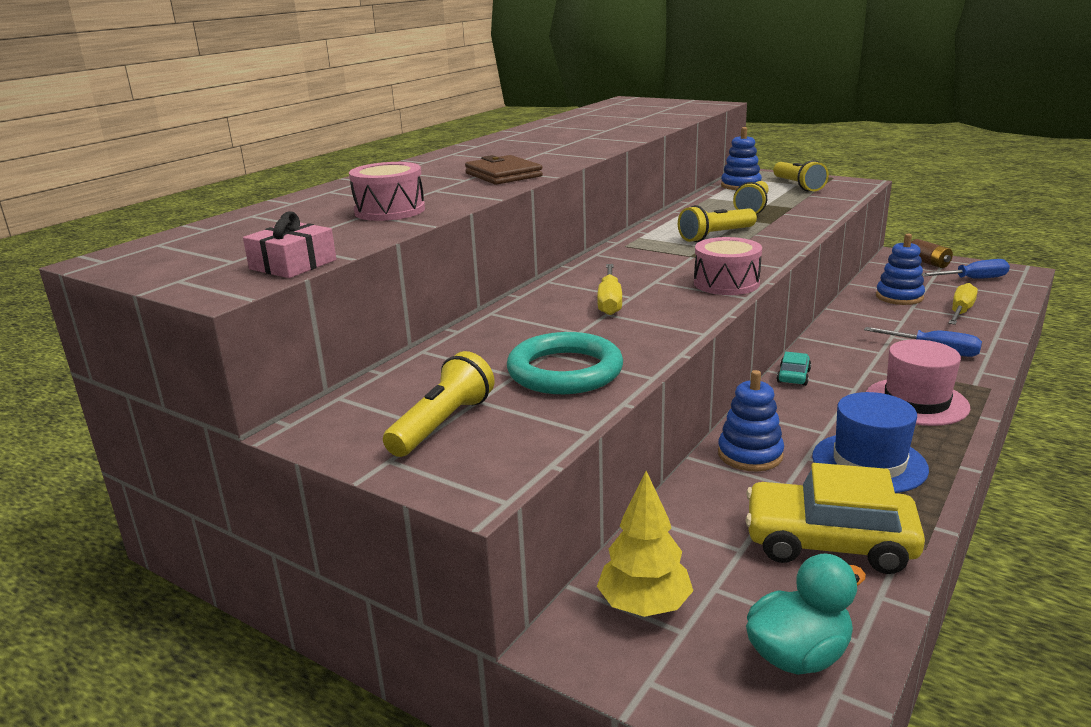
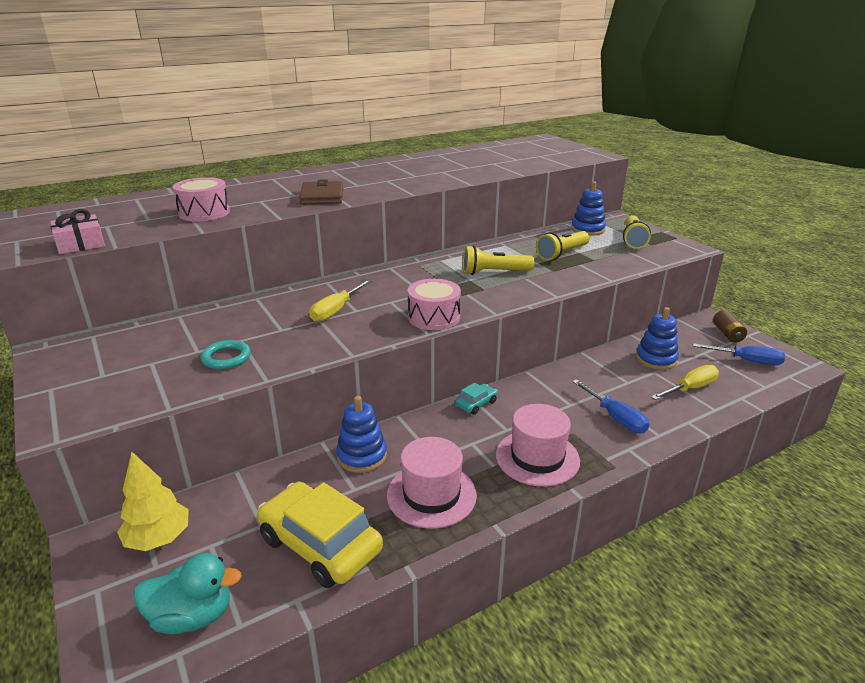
camera: 25 degrees right, 5 degrees up
yellow flashlight [383,351,494,457] -> none
turquoise ring [507,332,623,394] -> turquoise ring [201,340,251,369], size x0.57
blue hat [812,392,929,493] -> pink hat [387,437,477,529]

